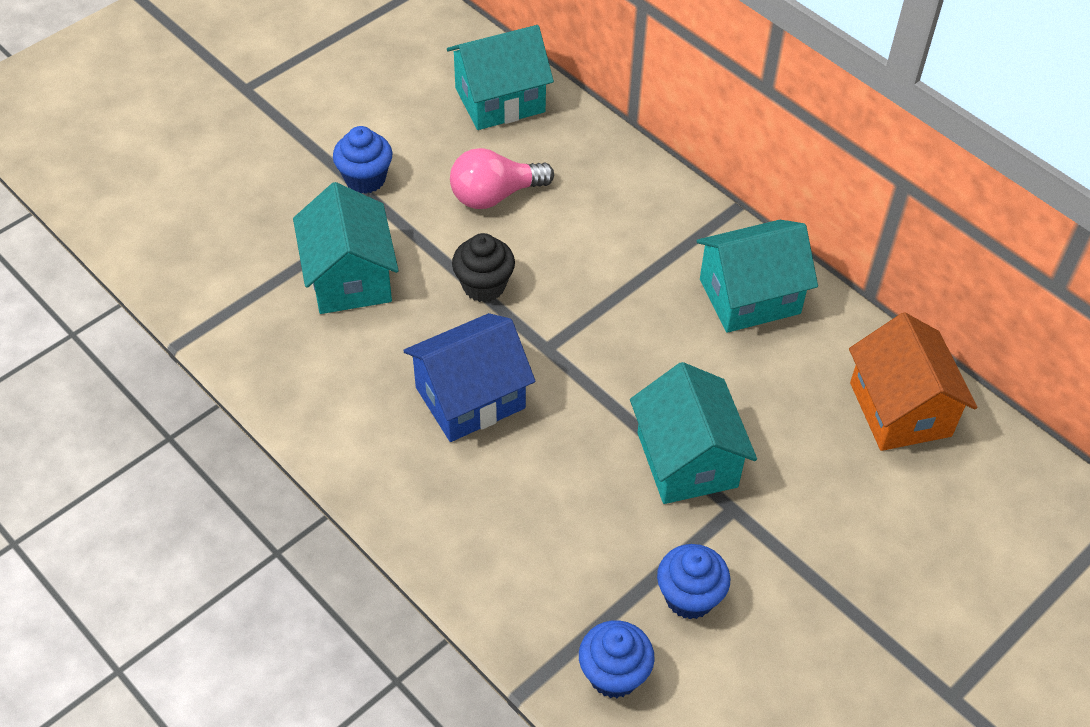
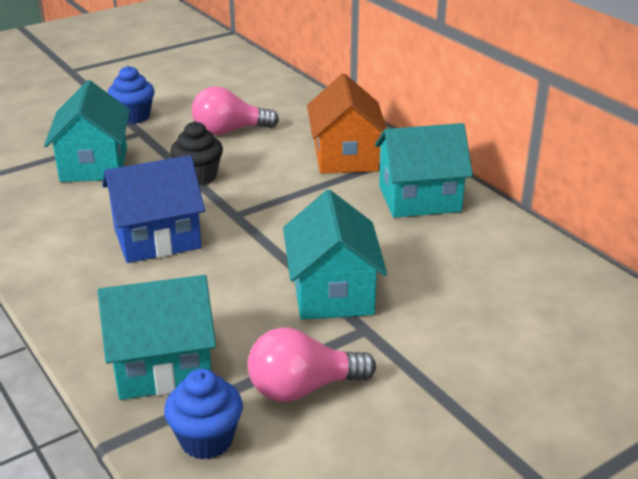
camera: 10 degrees right, 20 degrees down
turquoise house [447,25,554,130] -> turquoise house moved to [98,275,216,400]
blue cupcake [657,544,730,619] -> pink light bulb [248,327,376,402]
orange house [849,312,977,451] -> orange house moved to [307,73,387,174]

